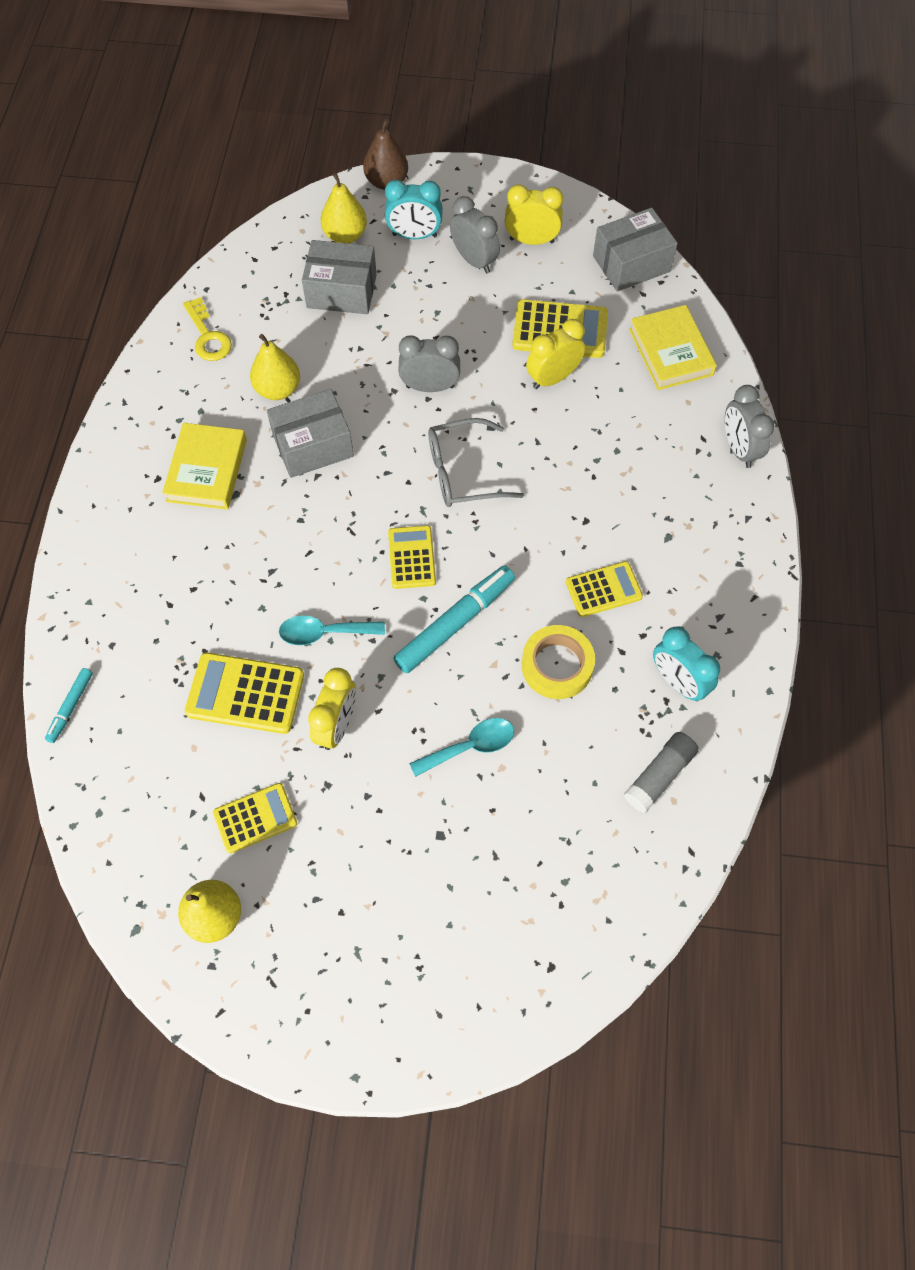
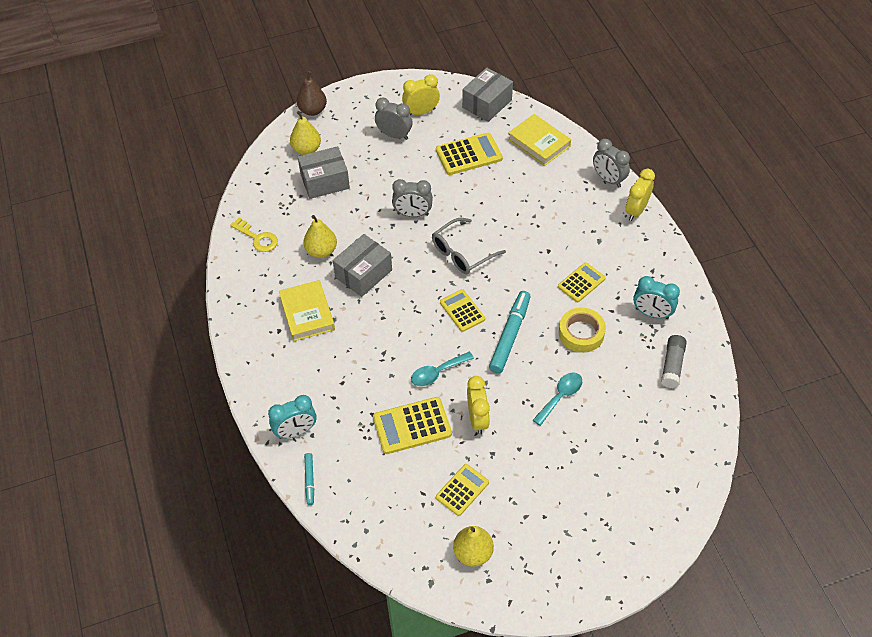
camera: 25 degrees left, 10 degrees down
turquoise clock [385,180,443,239] -> turquoise clock moved to [268,395,317,439]
grey clock [398,335,460,392] -> grey clock turned 150 degrees counterclockwise [392,179,433,217]
yellow clock [526,319,585,389] -> yellow clock moved to [625,169,655,221]

